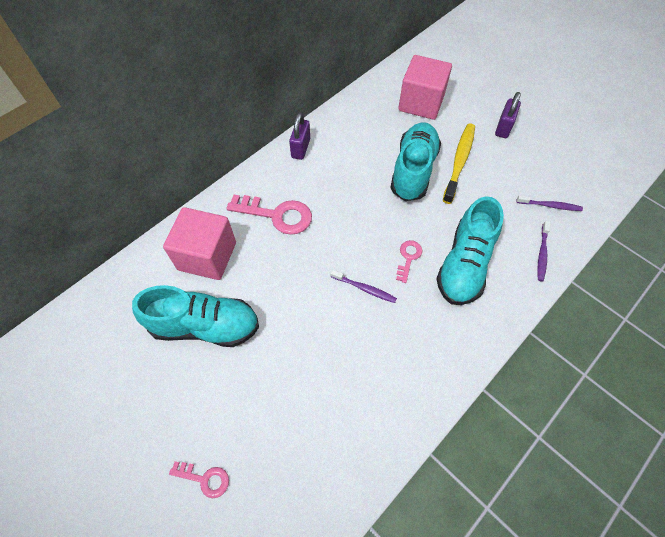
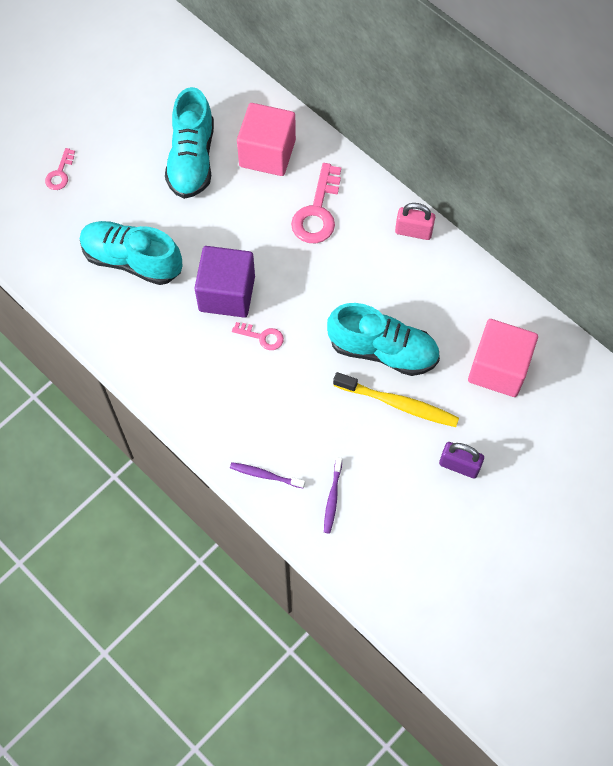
camera: 90 degrees right, 5 degrees up
purple padlock [289,113,310,160] -> pink padlock [395,203,435,240]
purple toothbrush [330,269,397,303] -> purple cube [195,246,255,318]
turquoise shoe [436,196,504,305] -> turquoise shoe moved to [80,221,182,285]

